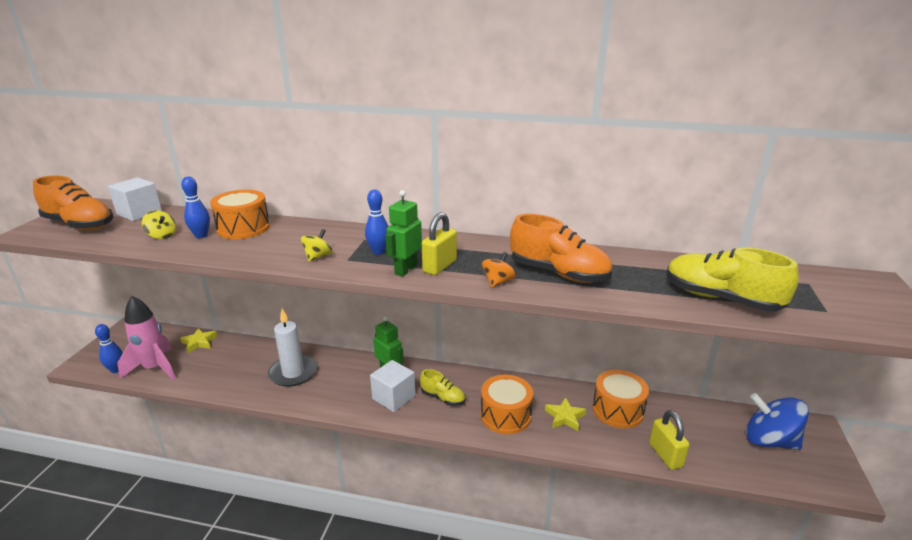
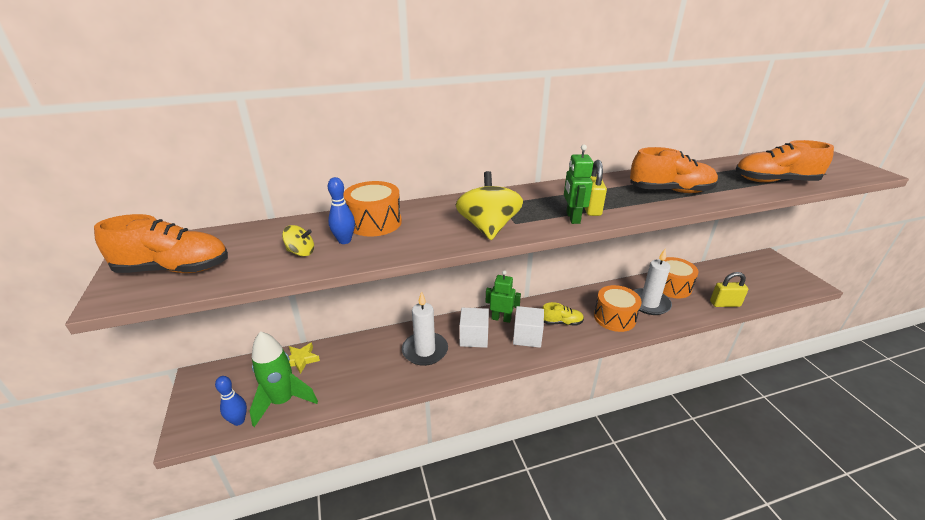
camera: 30 degrees left, 5 degrees up
white cube [108,177,162,221] -> white cube moved to [459,308,489,348]
pink rocket [117,296,176,380] -> green rocket [250,331,318,427]
yellow spinning top [301,229,333,262] -> yellow spinning top [456,171,523,240], size x2.02
blue bowling pin [365,190,388,255] -> none
orange spinning top [482,252,516,288] -> none
yellow star [545,397,586,431] -> white candle [633,249,672,315]
yellow padlock [649,410,690,470] -> yellow padlock turned 45 degrees counterclockwise [710,272,748,307]
yellow shoe [667,247,799,312] -> orange shoe [735,140,834,182]
blue spinning top [746,393,809,450] -> none

